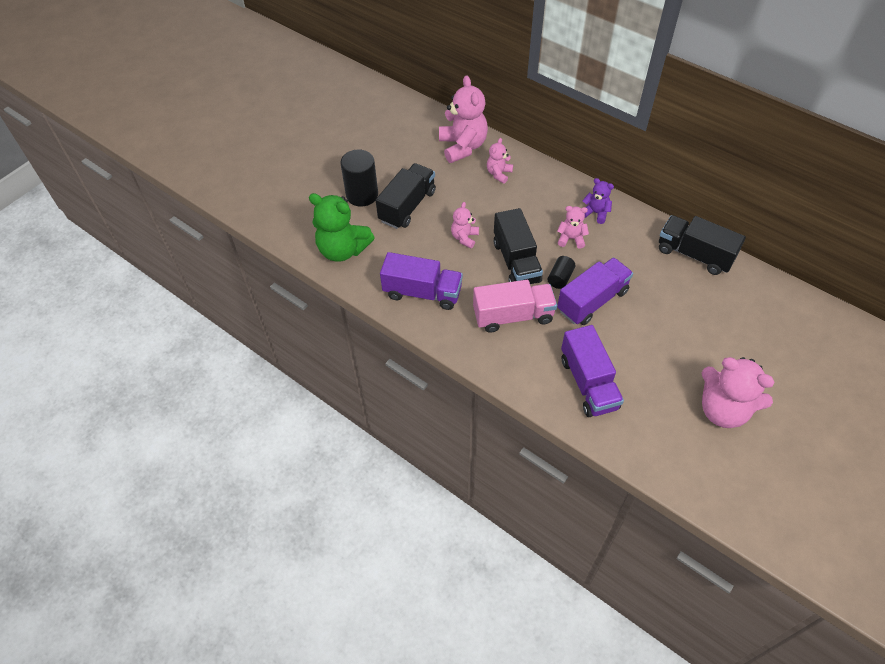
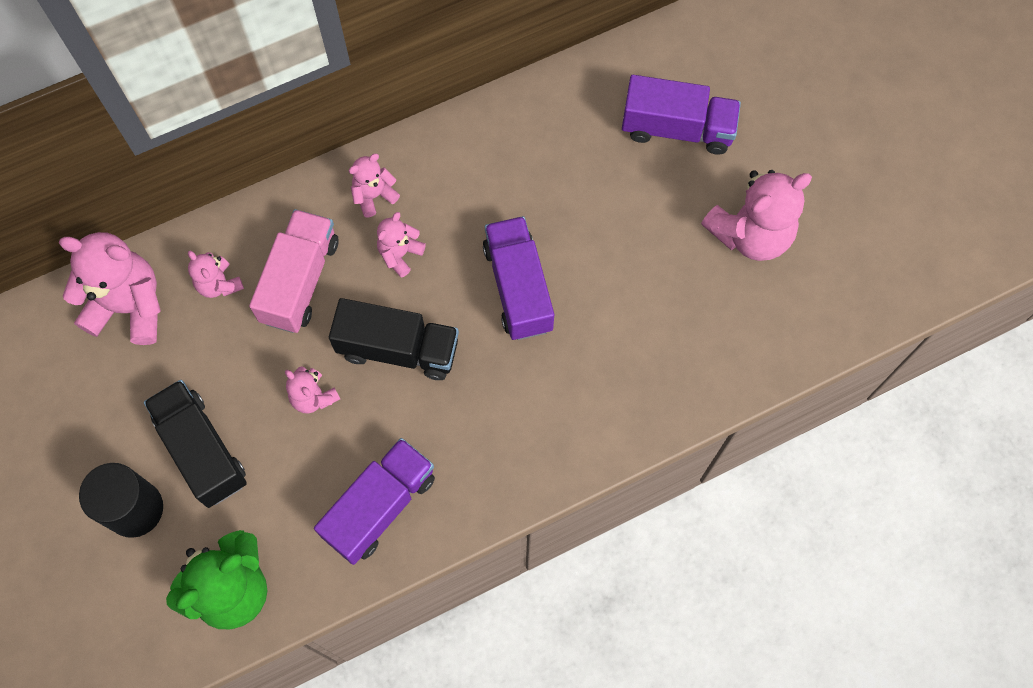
camera: 65 degrees left, 15 degrees up
pink truck [473,280,557,333] -> pink truck moved to [249,209,338,333]
black cylinder [547,256,576,289] -> none
purple truck [561,325,624,417] -> purple truck moved to [622,75,741,155]
purple teddy bear [582,178,614,224] -> pink teddy bear [349,154,400,217]
black truck [659,215,746,275] -> none

